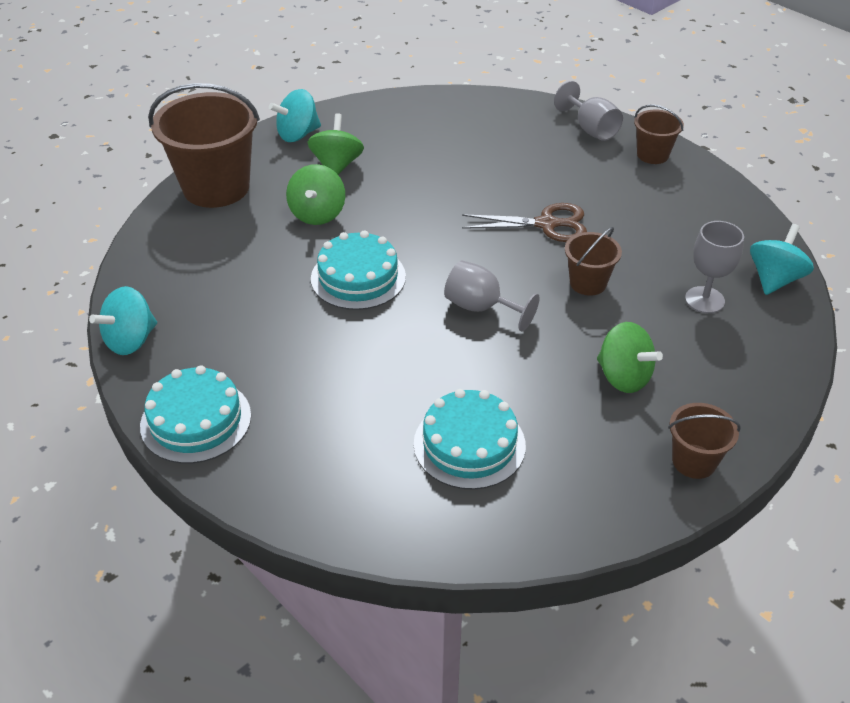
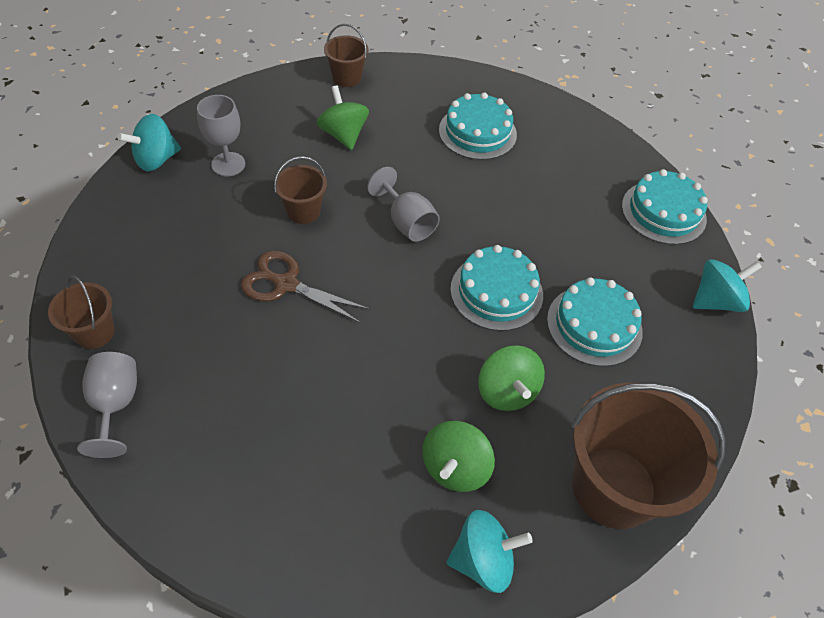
camera: 160 degrees left, 10 degrees up
green spinning top [286,164,345,225] -> green spinning top turned 135 degrees clockwise [478,345,545,411]
none -> turquoise cake [547,277,643,367]

